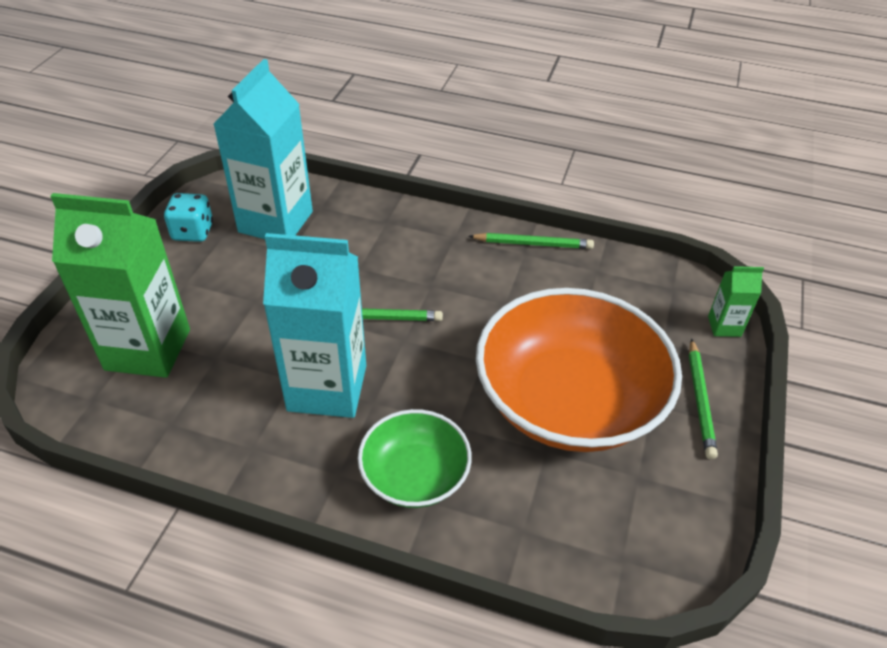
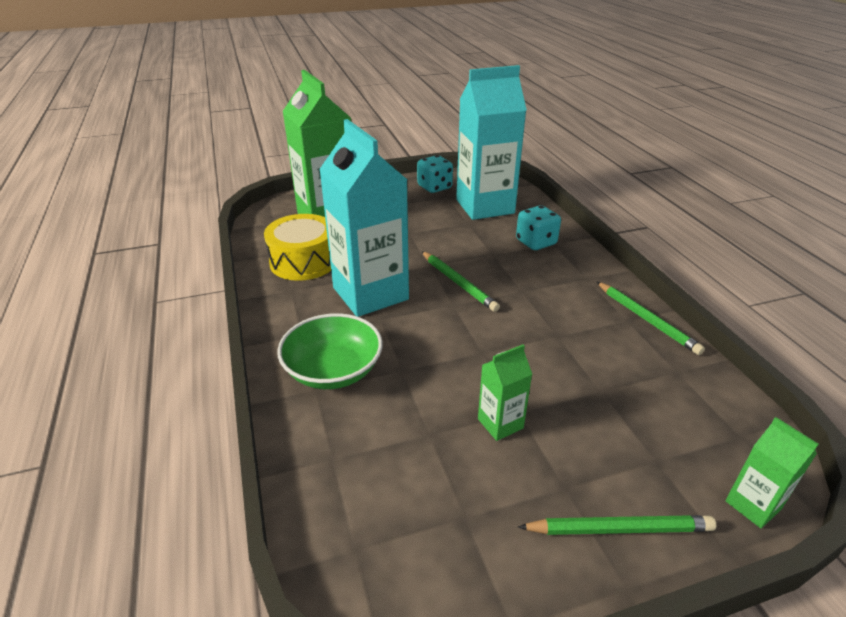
camera: 55 degrees right, 10 degrees down
orange bowl [476,288,682,452] -> green carton [478,344,532,441]
green pencil [689,338,718,459] -> green pencil turned 150 degrees counterclockwise [518,515,716,535]
none -> yellow drum [264,214,331,281]
none -> turquoise dice [516,205,561,250]

